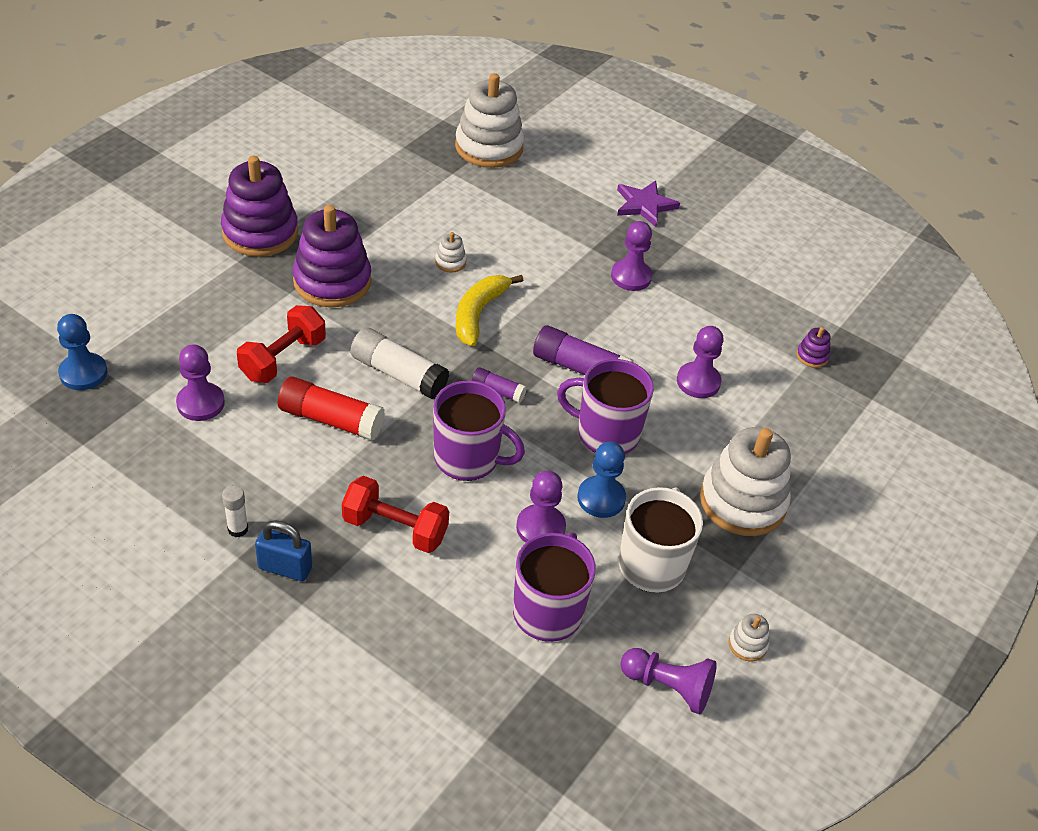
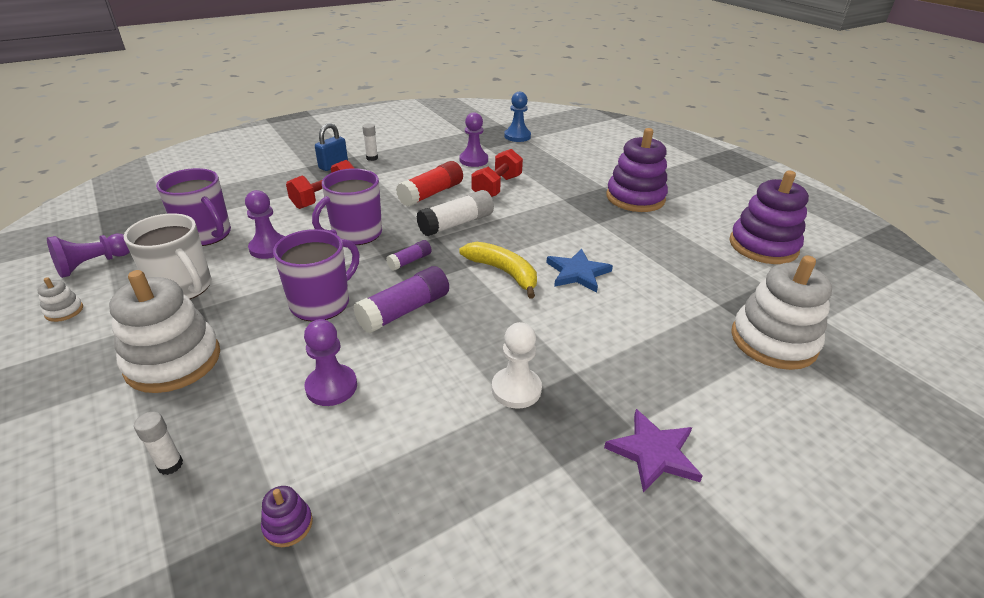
camera: 115 degrees right, 10 degrees down
red dumbbell [237,305,326,383] -> red dumbbell turned 60 degrees clockwise [472,149,523,197]
purple stacking toy [293,205,371,307] -> purple stacking toy moved to [729,170,809,264]
white stacking toy [435,232,467,272] -> blue star [546,248,613,293]
blue pawn [577,441,626,518] -> none
purple pawn [611,221,652,291] -> white pawn [492,322,542,409]
none -> white glue stick [134,412,183,475]

